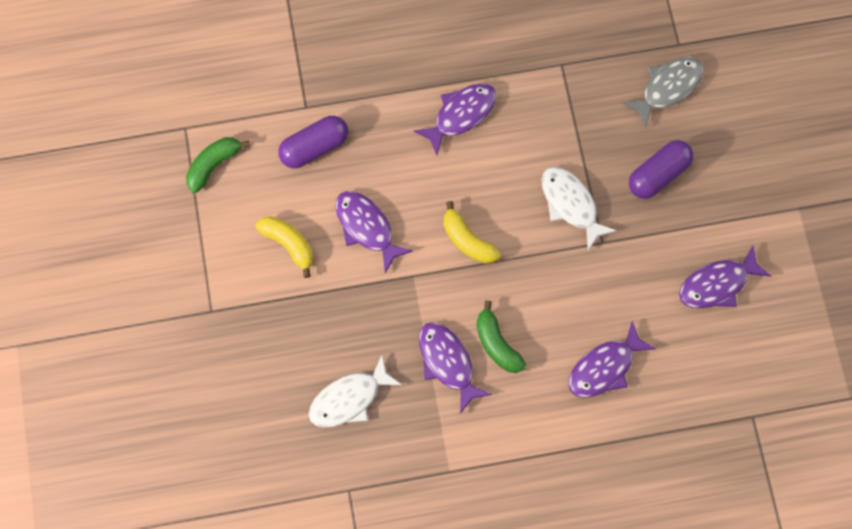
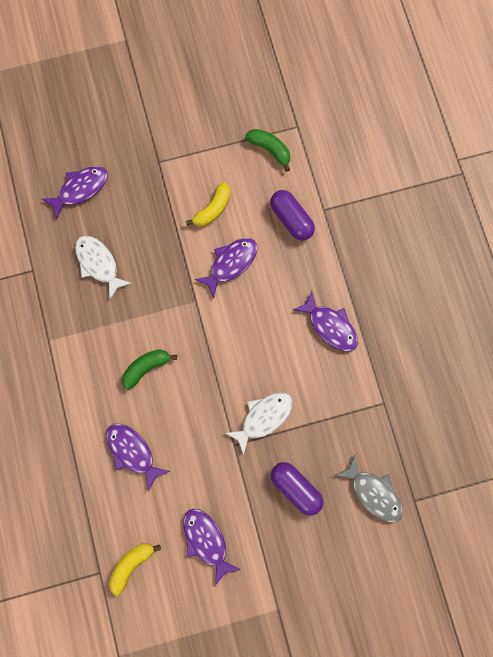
camera: 85 degrees right, 5 degrees up
purple fish [419,322,492,414] -> purple fish moved to [42,166,108,220]
yellow banana [444,201,501,264] -> yellow banana moved to [109,543,161,596]

